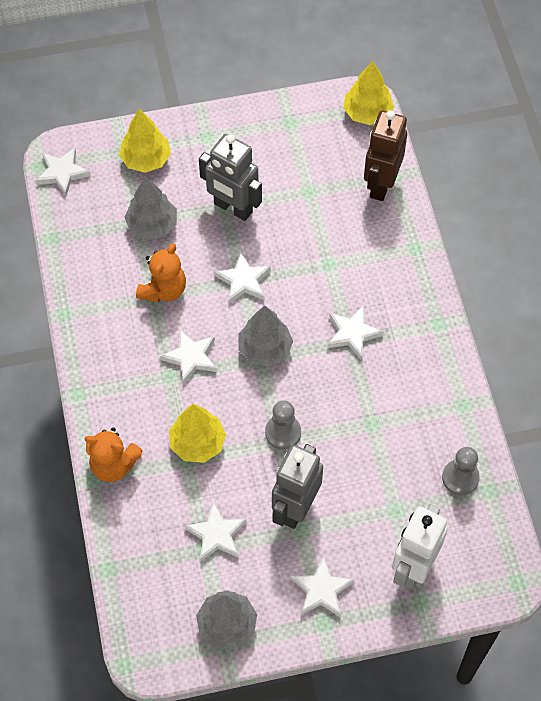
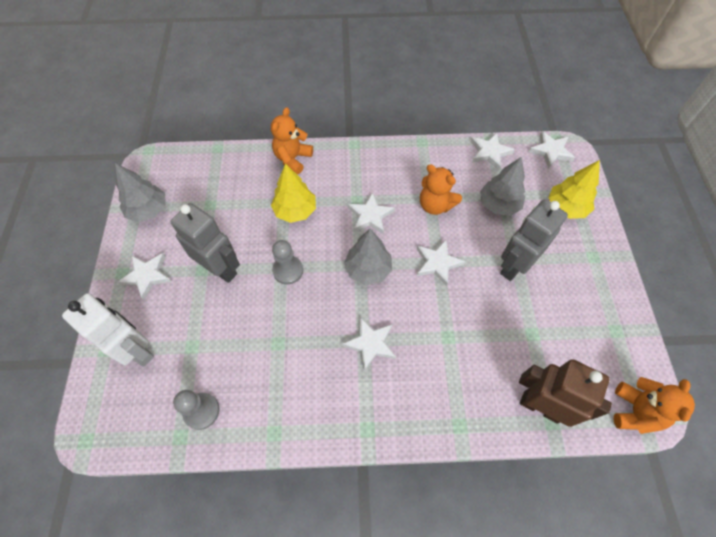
camera: 100 degrees right, 0 degrees up
white star [185,502,246,562] -> white star moved to [471,133,515,170]
yellow tree [343,61,394,125] -> orange teddy bear [613,377,695,434]

